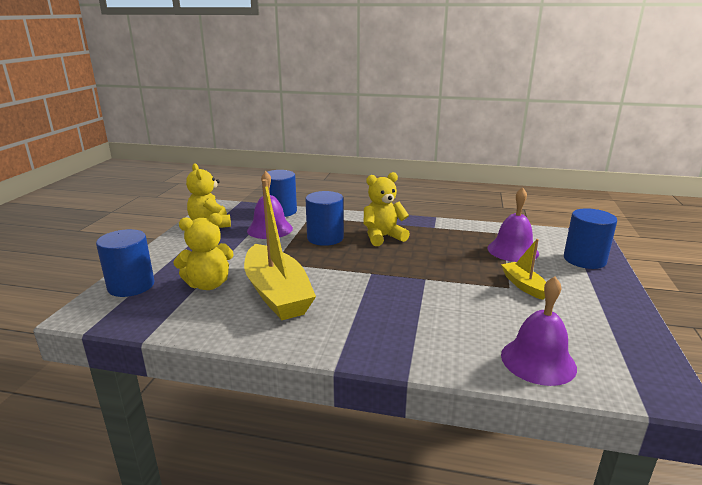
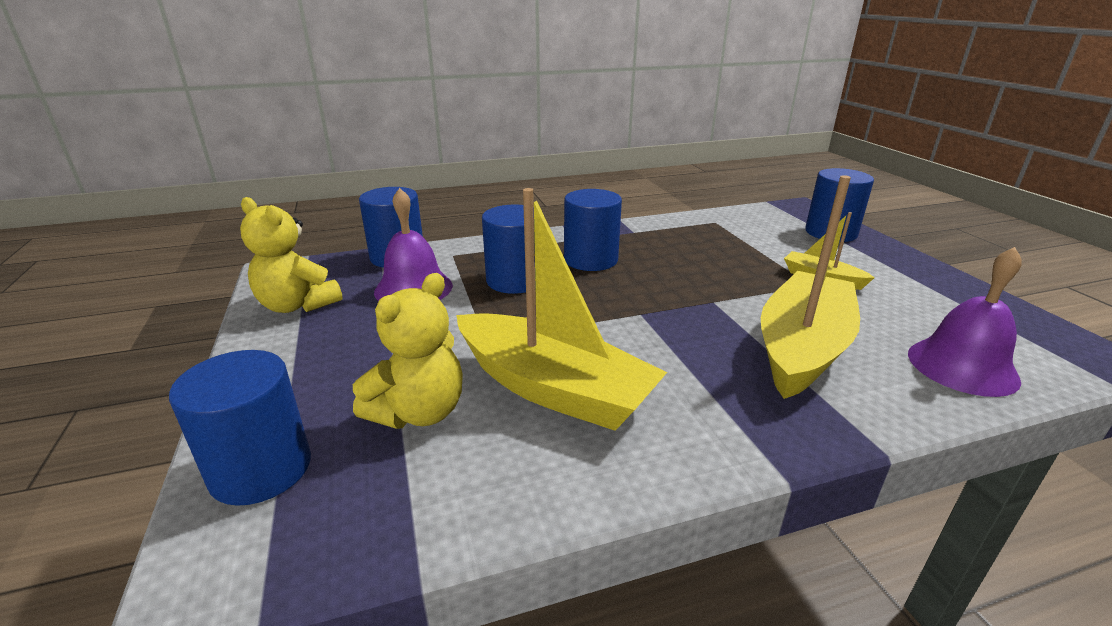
camera: 30 degrees left, 5 degrees up
yellow teddy bear [364,172,410,246] -> blue cylinder [564,189,622,271]
purple bell [488,187,539,262] -> none
none -> yellow boat [761,175,860,399]

